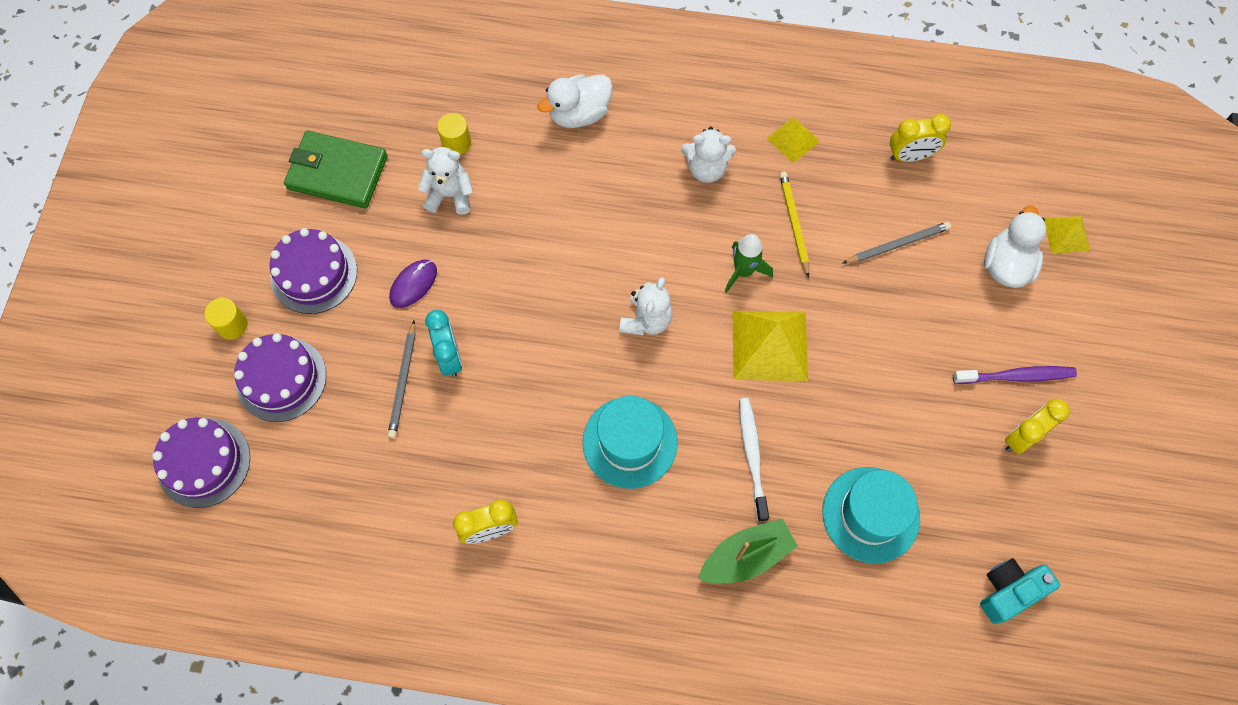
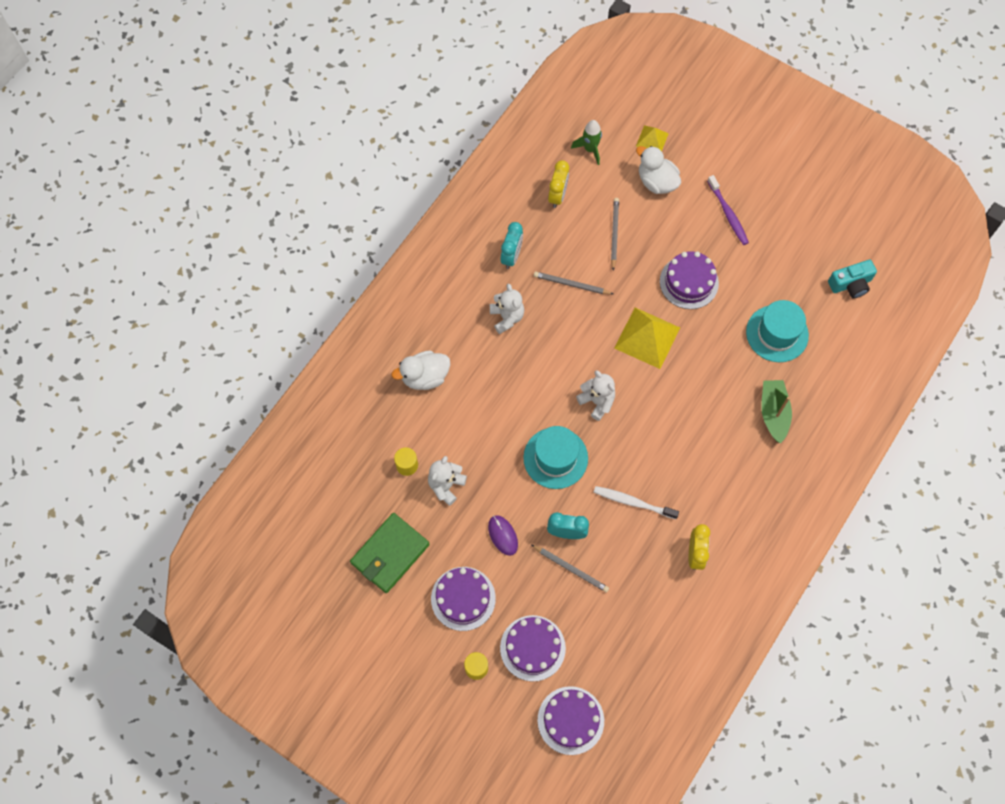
camera: 65 degrees left, 0 degrees up
white duck [537,74,613,128] -> white duck turned 75 degrees clockwise [392,351,450,390]
turquoise hat [582,396,678,489] -> turquoise hat moved to [523,426,588,489]
white teddy bear [681,127,736,183] -> white teddy bear turned 45 degrees counterclockwise [490,284,524,334]
green rocket [725,234,773,293] -> green rocket moved to [571,120,602,165]
white toothbrush [739,398,769,522] -> white toothbrush moved to [594,486,679,519]
yellow pyramid [767,117,820,163] -> turquoise clock [501,222,523,269]
yellow pencil [779,172,809,278] -> grey pencil [534,271,613,294]
purple toothbrush [953,366,1077,384] -> purple toothbrush turned 135 degrees clockwise [707,175,749,245]
turquoise camera [980,558,1060,624] -> turquoise camera turned 105 degrees counterclockwise [828,260,877,298]
yellow clock [1005,399,1070,454] -> none
none -> purple cake [660,251,719,309]

